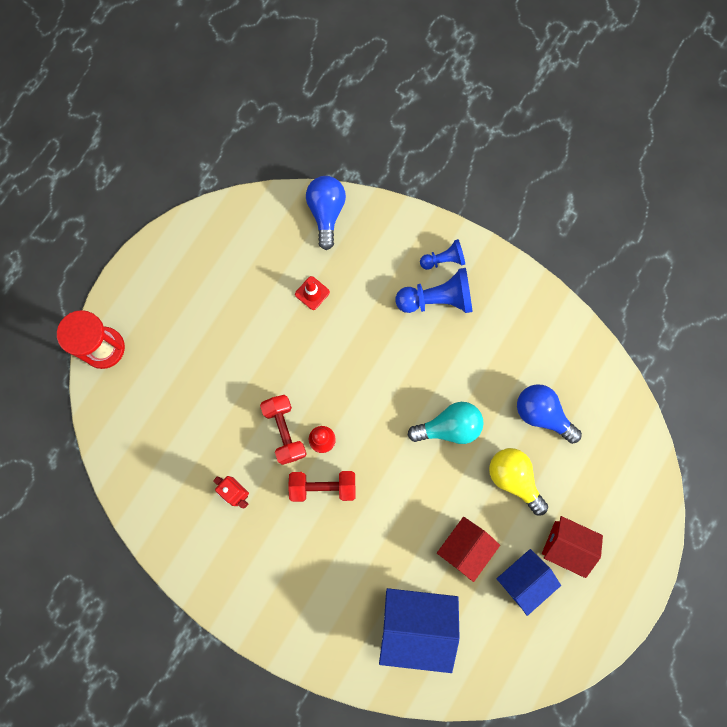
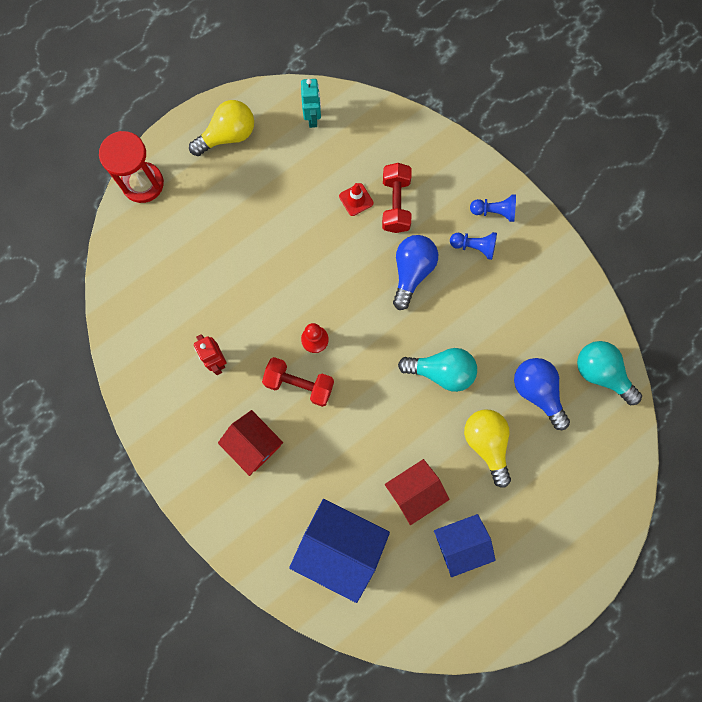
camera: 20 degrees right, 0 degrees up
red dumbbell [260,395,306,465] -> red dumbbell moved to [382,163,412,233]
blue light bulb [306,176,346,250] -> blue light bulb moved to [393,235,438,310]
blue pawn [395,268,473,313] -> blue pawn [450,232,497,260], size x0.59
red house [542,516,603,578] -> red house moved to [218,410,283,476]
none -> yellow light bulb [189,100,254,156]
none -> turquoise robot [301,79,321,128]
none -> turquoise light bulb [577,341,642,405]

